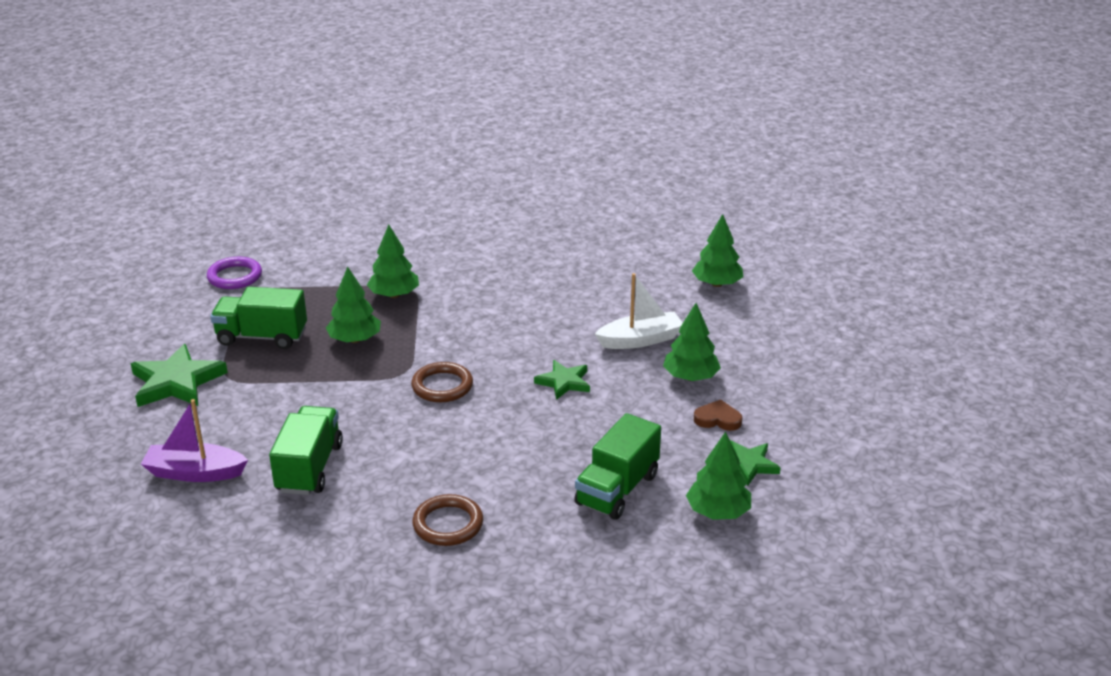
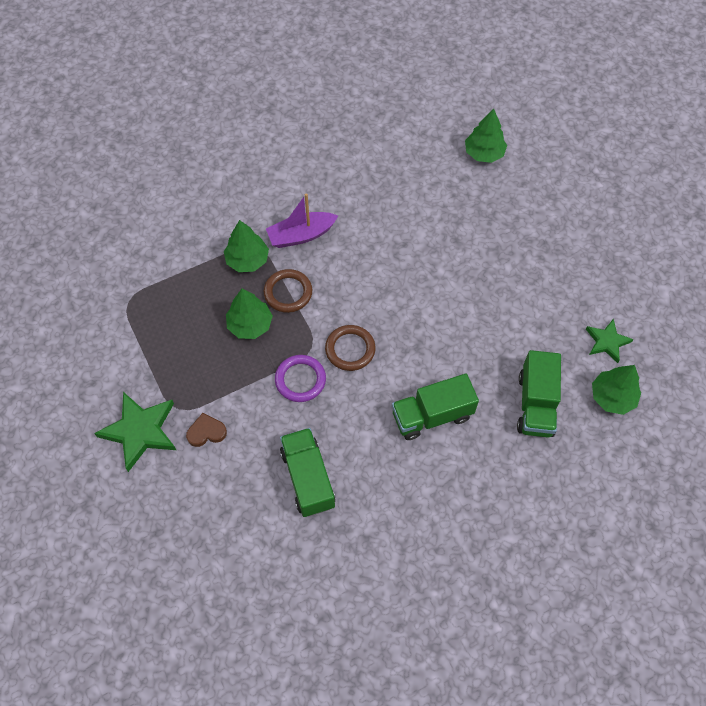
camera: 25 degrees left, 30 degrees up
purple boat [141,399,248,482] -> purple boat moved to [266,193,338,248]
purple ring [207,257,262,289] -> purple ring moved to [275,355,326,402]
green truck [210,287,307,349] -> green truck moved to [392,374,479,440]
brown ring [412,494,483,546] -> brown ring moved to [264,269,312,313]
green star [534,360,590,400] -> none
white boat [595,273,683,349] -> none
green tree [663,303,721,381] -> none
brown heart [694,400,742,431] -> brown heart moved to [186,413,227,447]

